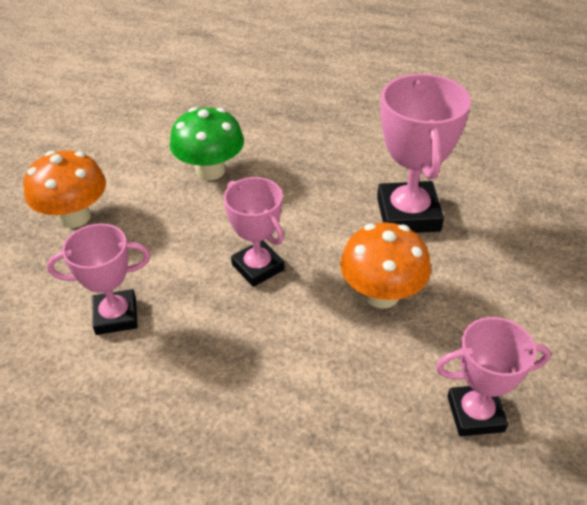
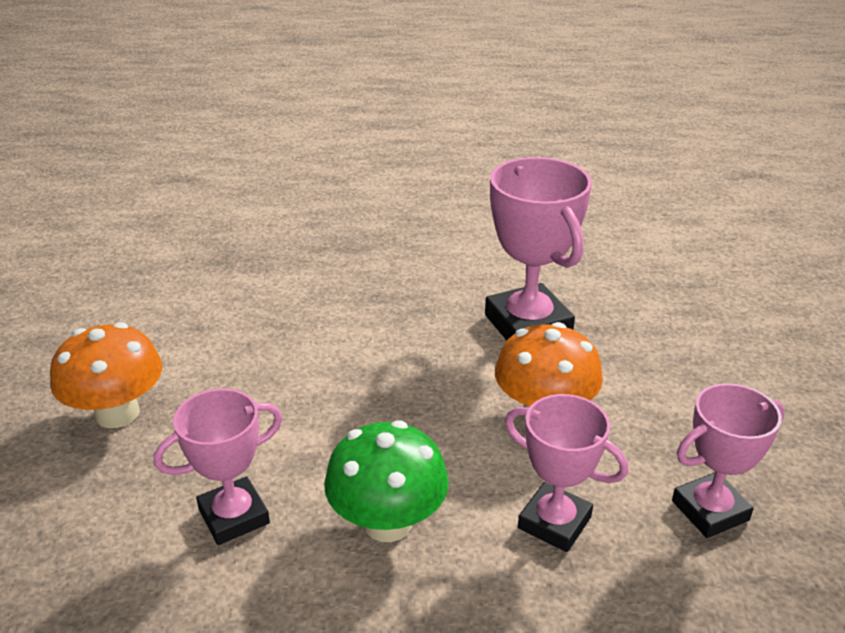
camera: 20 degrees left, 10 degrees down
green mushroom [170,107,244,180] -> green mushroom moved to [324,421,449,542]
pink trophy [224,177,284,287] -> pink trophy moved to [505,394,628,552]

